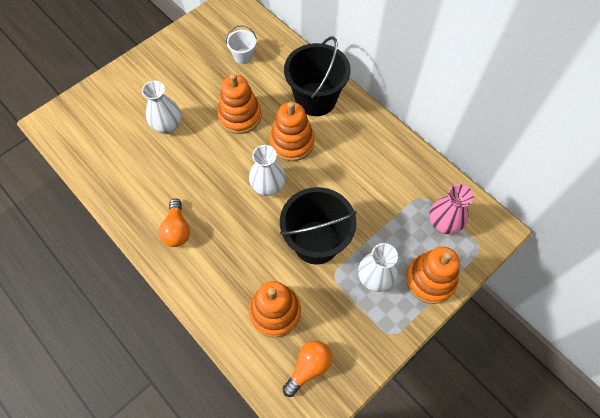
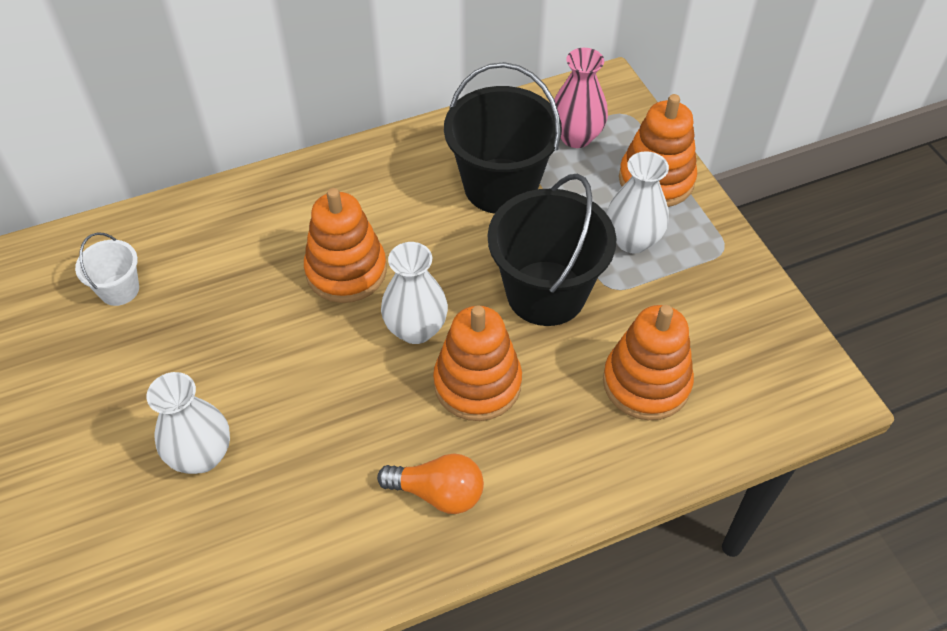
camera: 70 degrees left, 10 degrees down
orange stacking toy [217,74,262,134] -> orange stacking toy moved to [433,306,522,421]
orange light bulb [283,341,332,397] -> none
black bucket [284,36,351,116] -> black bucket moved to [444,62,562,214]

